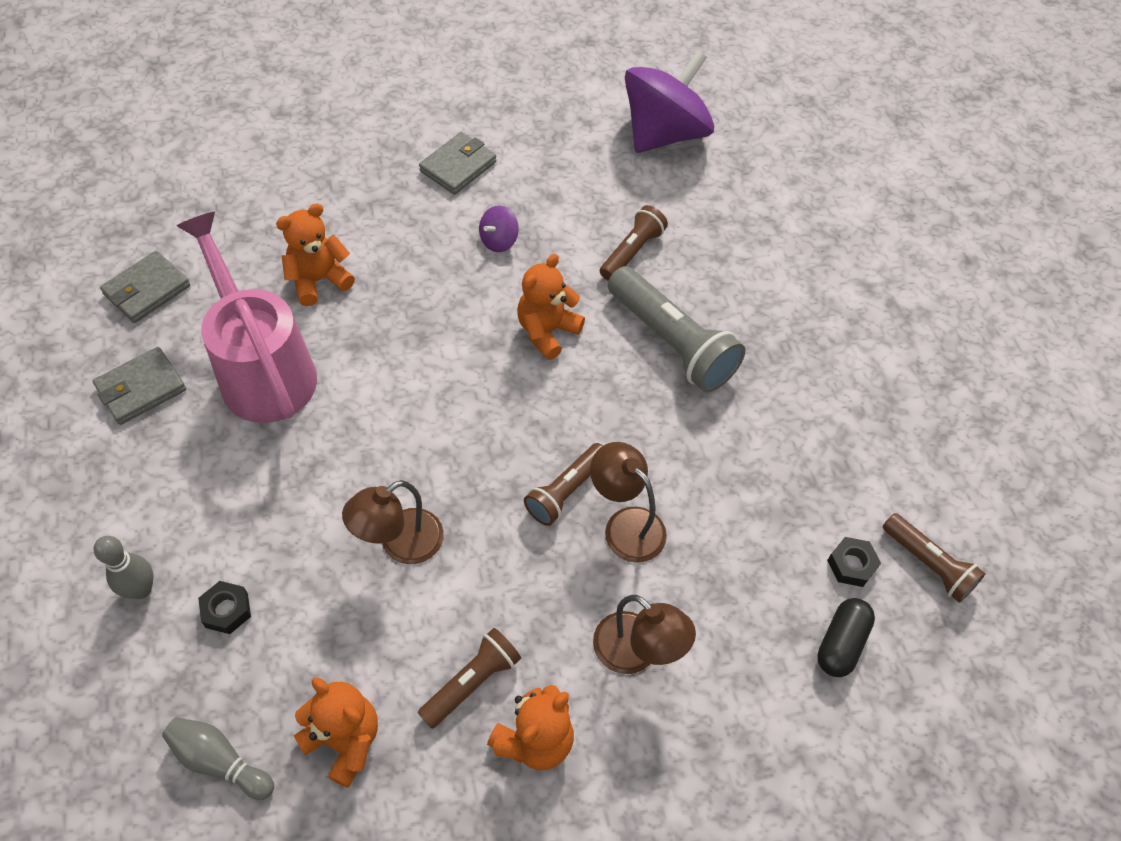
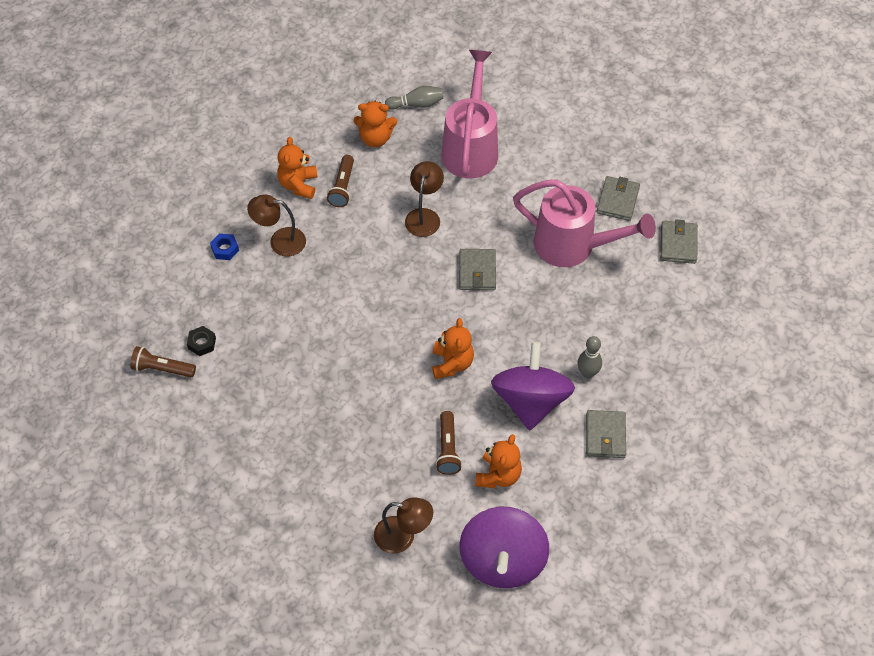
camera: 145 degrees right, 0 degrees up
grey bowling pin [94,536,154,599] -> grey bowling pin moved to [577,336,602,378]
black nut [198,581,251,634] -> pink watering can [441,50,498,178]
orange teddy bear [276,203,355,306] -> orange teddy bear moved to [475,434,522,488]
purple spinning top [479,206,519,252] -> purple spinning top [491,342,575,431], size x2.46
brown flashlight [524,443,603,526] -> none
brown lamp [590,442,667,563] -> brown lamp moved to [374,497,433,554]
grey flashlight [608,266,746,392] -> none
black capsule [817,598,875,677] -> none
none -> blue nut [210,233,239,260]
none -> grey wallet [459,249,496,290]

